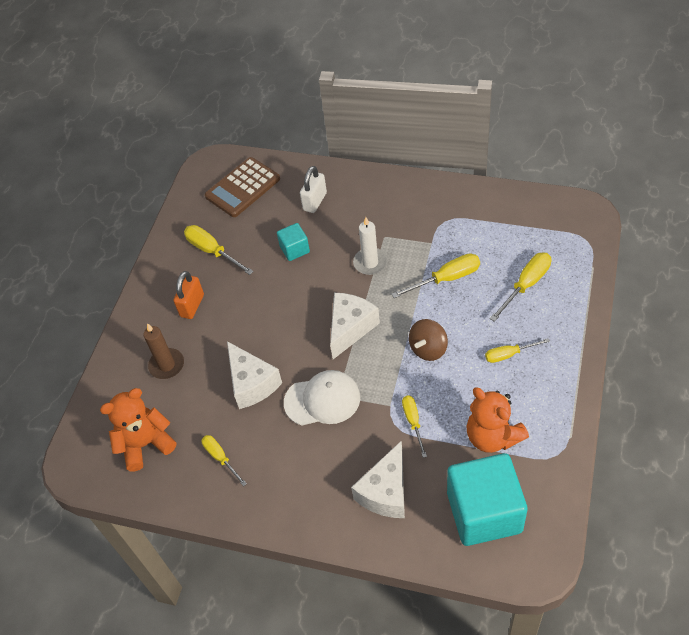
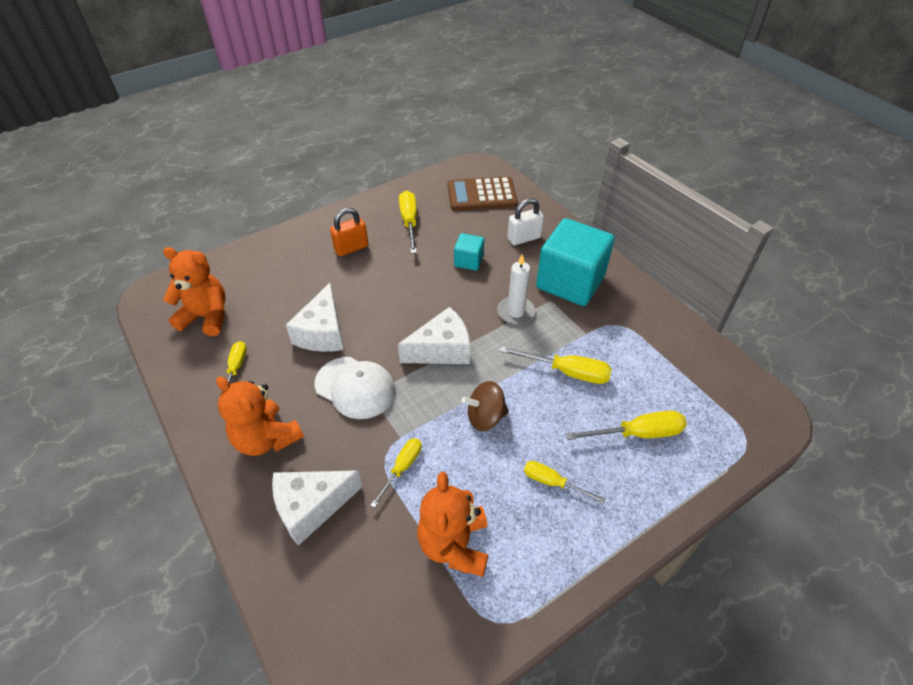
camera: 35 degrees right, 5 degrees down
brown candle [143,323,184,379] -> none
turquoise cube [447,453,528,546] -> turquoise cube moved to [536,218,615,306]
none -> orange teddy bear [216,376,304,456]

